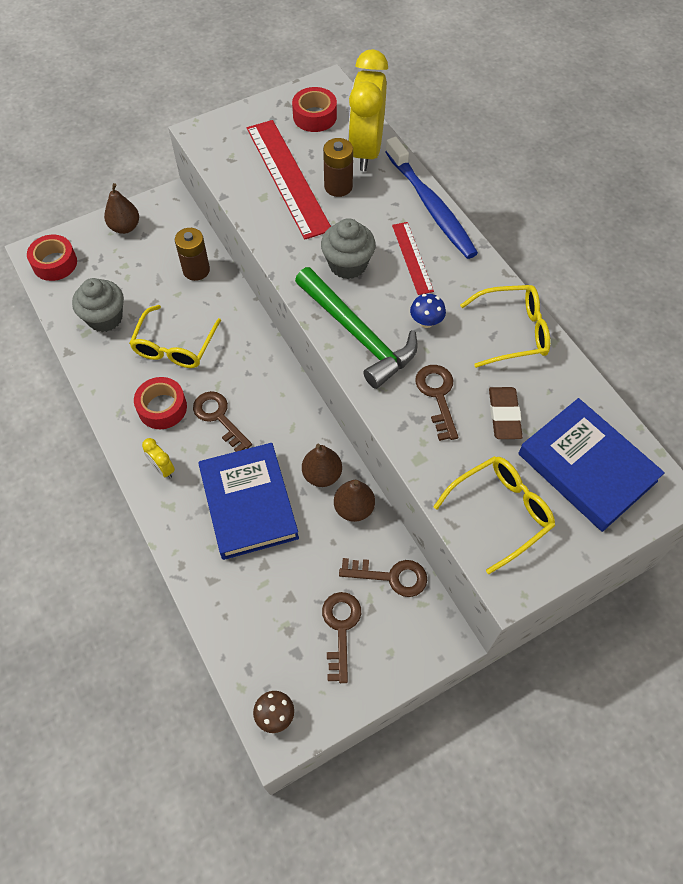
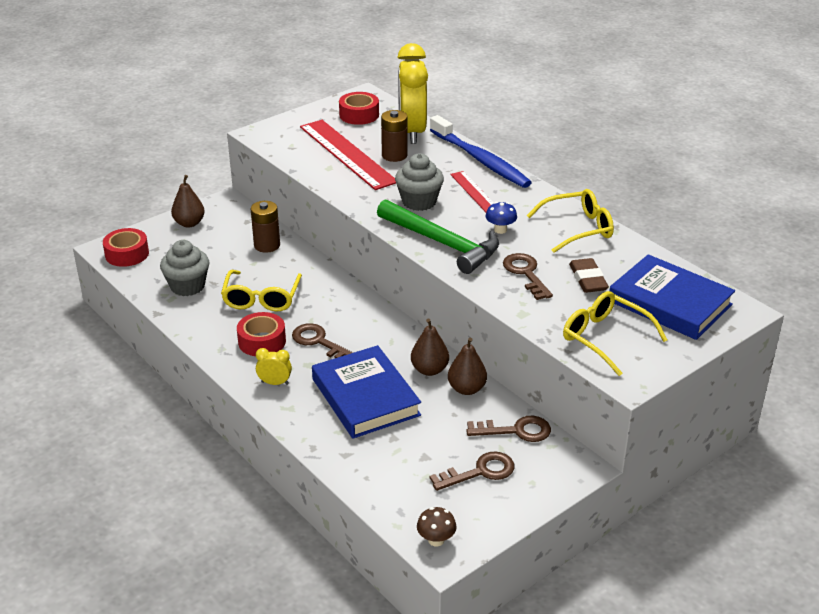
camera: 10 degrees left, 25 degrees down
yellow clock [142,438,175,478] -> yellow clock turned 150 degrees clockwise [256,348,292,385]
brown key [322,592,361,683] -> brown key turned 75 degrees clockwise [430,451,514,491]
yellow glasses [433,456,555,574] -> yellow glasses turned 90 degrees counterclockwise [563,291,667,376]

